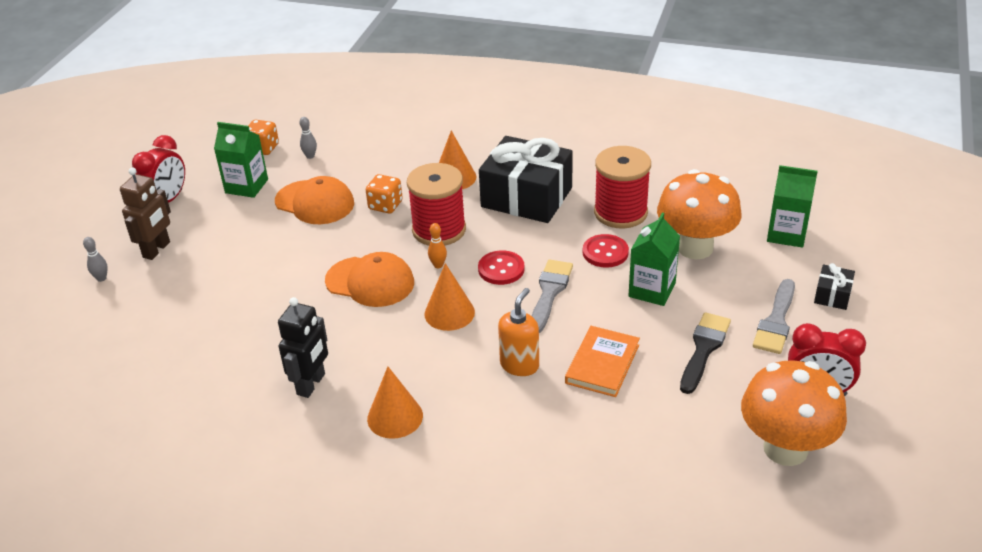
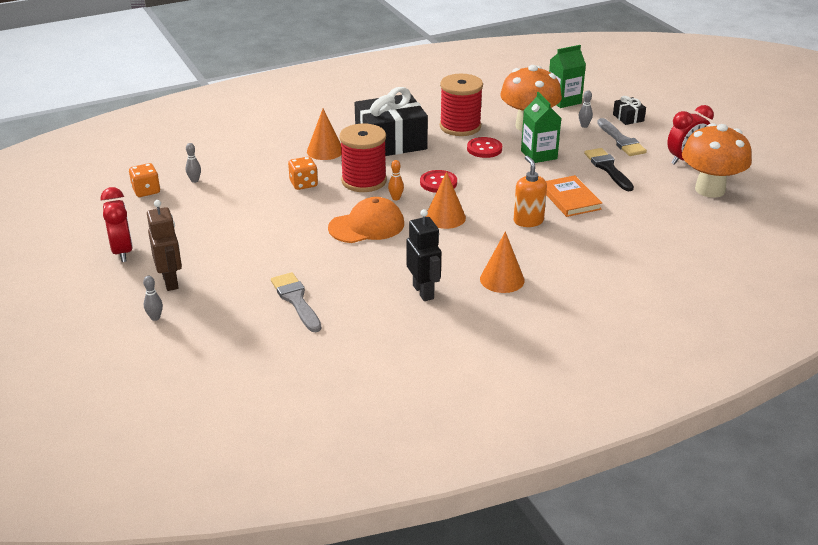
camera: 45 degrees left, 5 degrees down
green carton [214,122,268,198] -> none
orange cap [275,176,354,224] -> none
grey brush [532,260,573,333] -> grey brush moved to [271,272,321,332]
none -> grey bowling pin [579,90,593,128]

